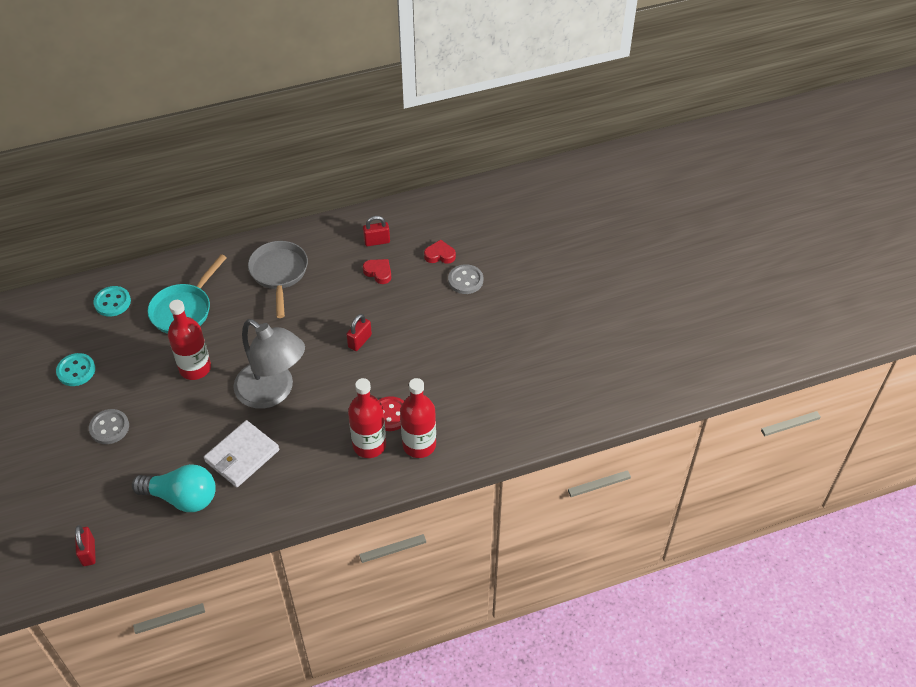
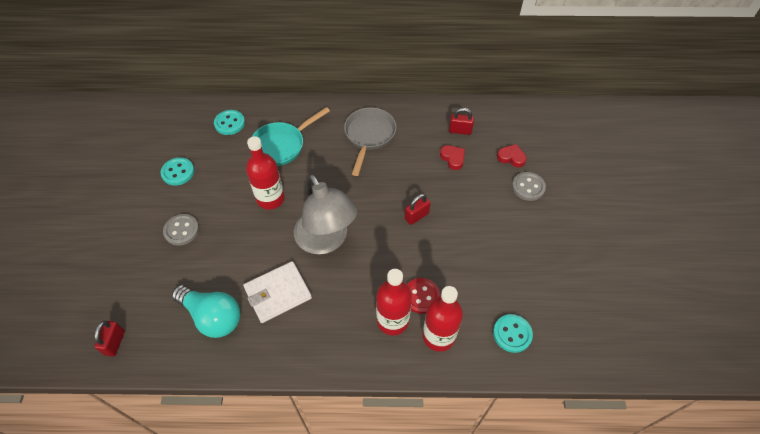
camera: 20 degrees right, 5 degrees up
none -> turquoise button [493,314,533,353]

